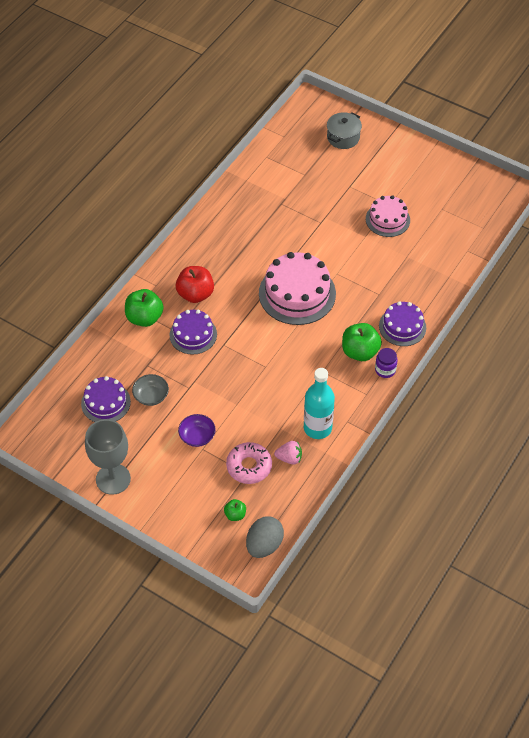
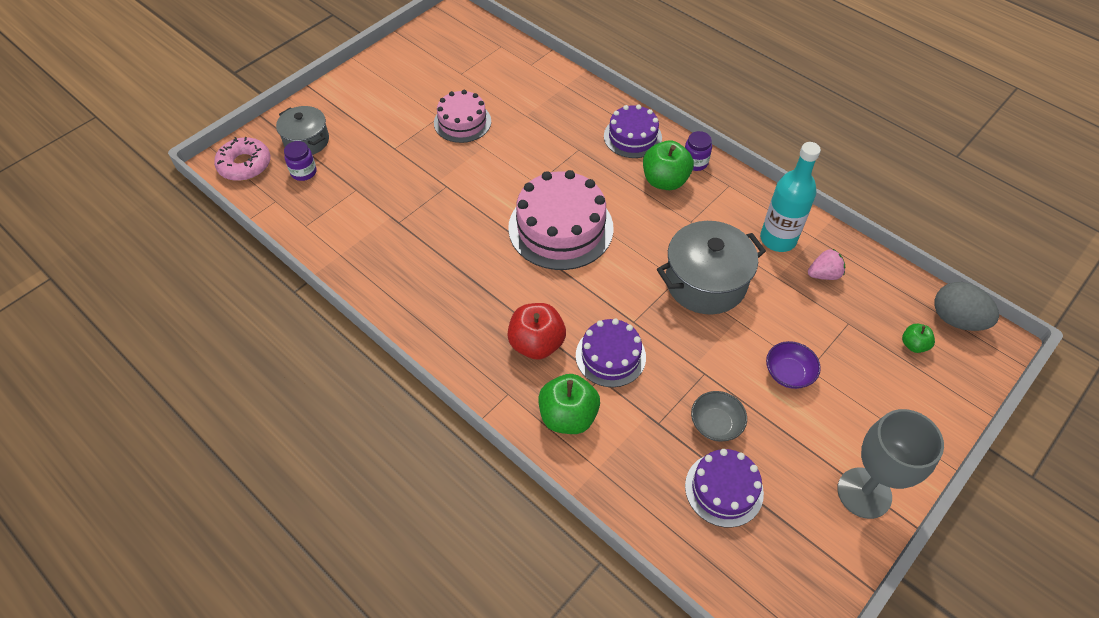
camera: 80 degrees left, 0 degrees up
pink donut [226,442,272,484] -> pink donut moved to [214,137,270,181]
pink strawberry [274,441,302,465] -> pink strawberry turned 60 degrees clockwise [808,249,845,280]
none -> purple jar [284,141,317,181]
none -> grey pot [657,221,766,315]

